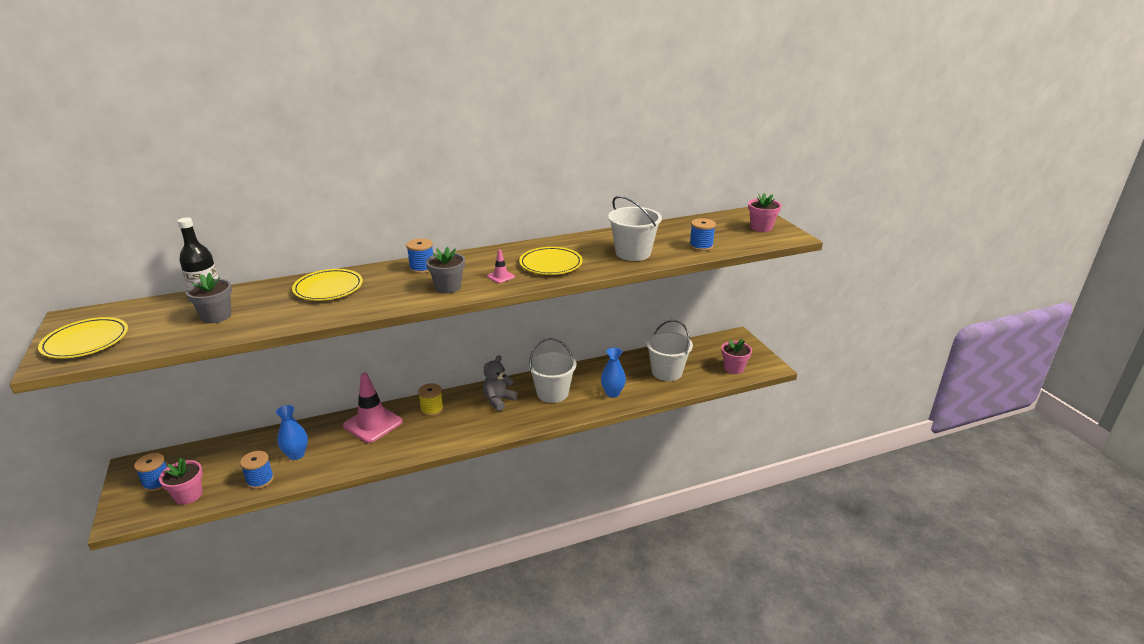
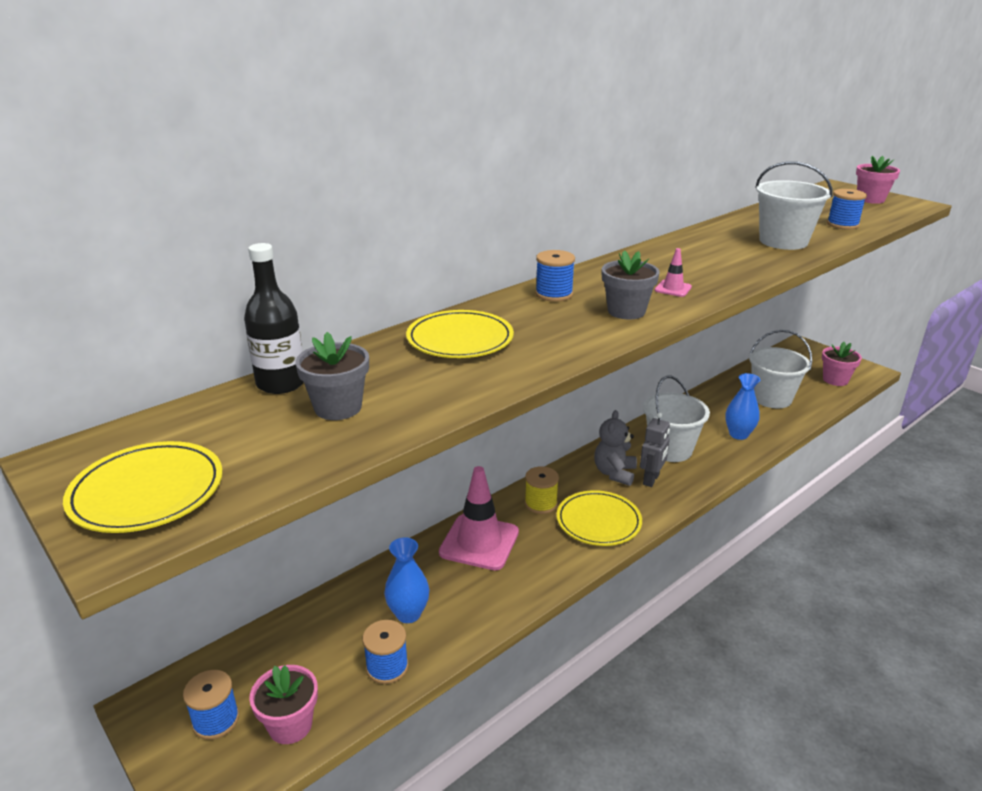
camera: 20 degrees left, 0 degrees up
yellow plate [519,247,583,275] -> yellow plate moved to [557,490,642,546]
none -> grey robot [640,412,670,487]

